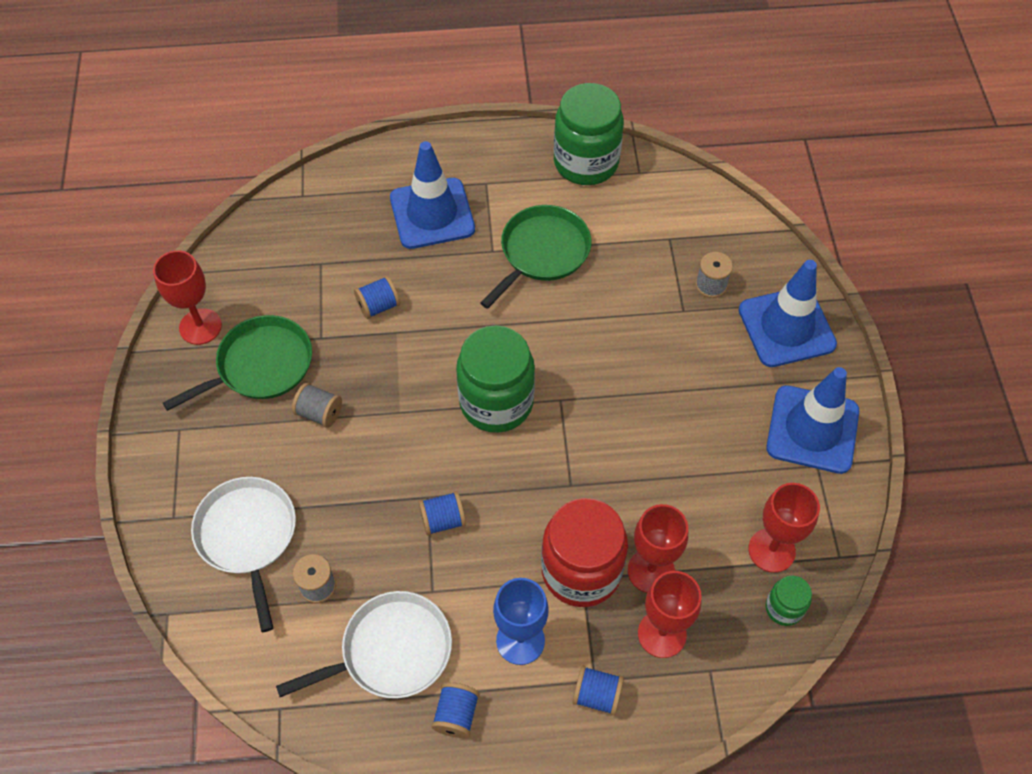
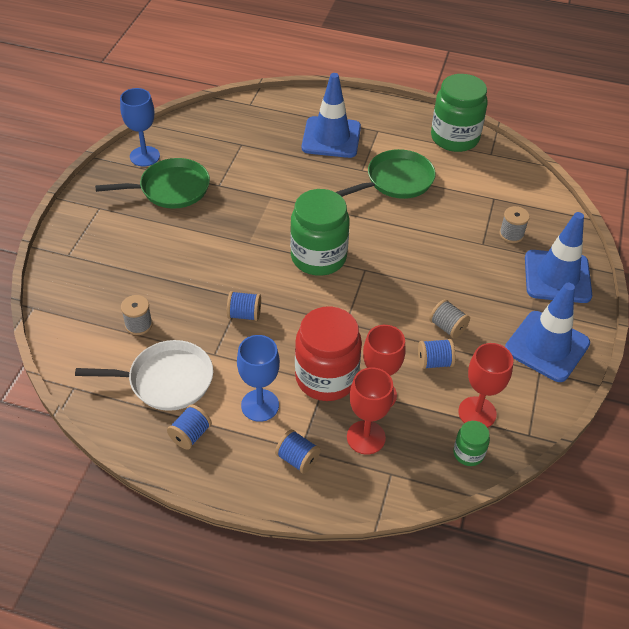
camera: 20 degrees right, 10 degrees down
red goblet [153,250,222,345] -> blue goblet [120,88,160,166]
white pan [191,477,296,632] -> none
grey spool [292,383,342,428] -> grey spool moved to [429,299,470,338]
blue spool [354,276,400,319] -> blue spool moved to [418,339,455,369]

